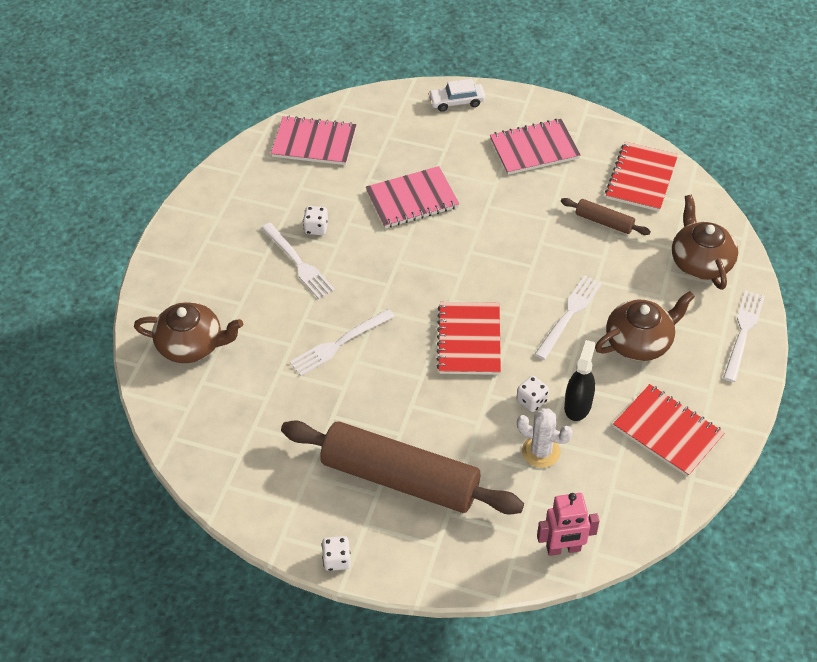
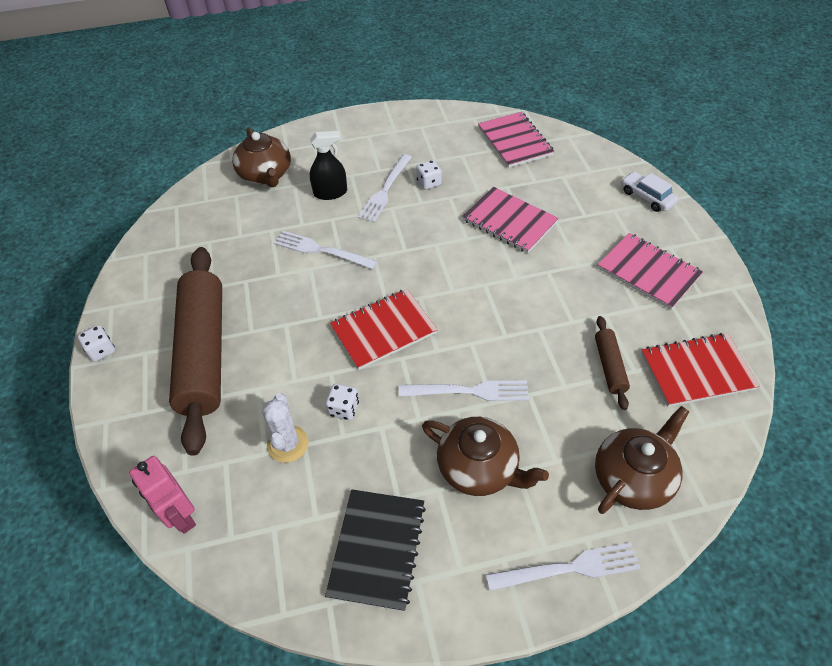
camera: 60 degrees right, 0 degrees up
black spray bottle [564,340,596,421] -> black spray bottle moved to [310,131,347,200]
red notebook [613,384,725,477] -> black notebook [325,489,426,612]

